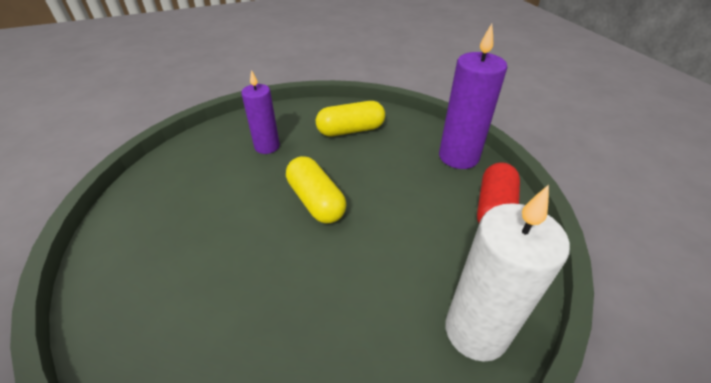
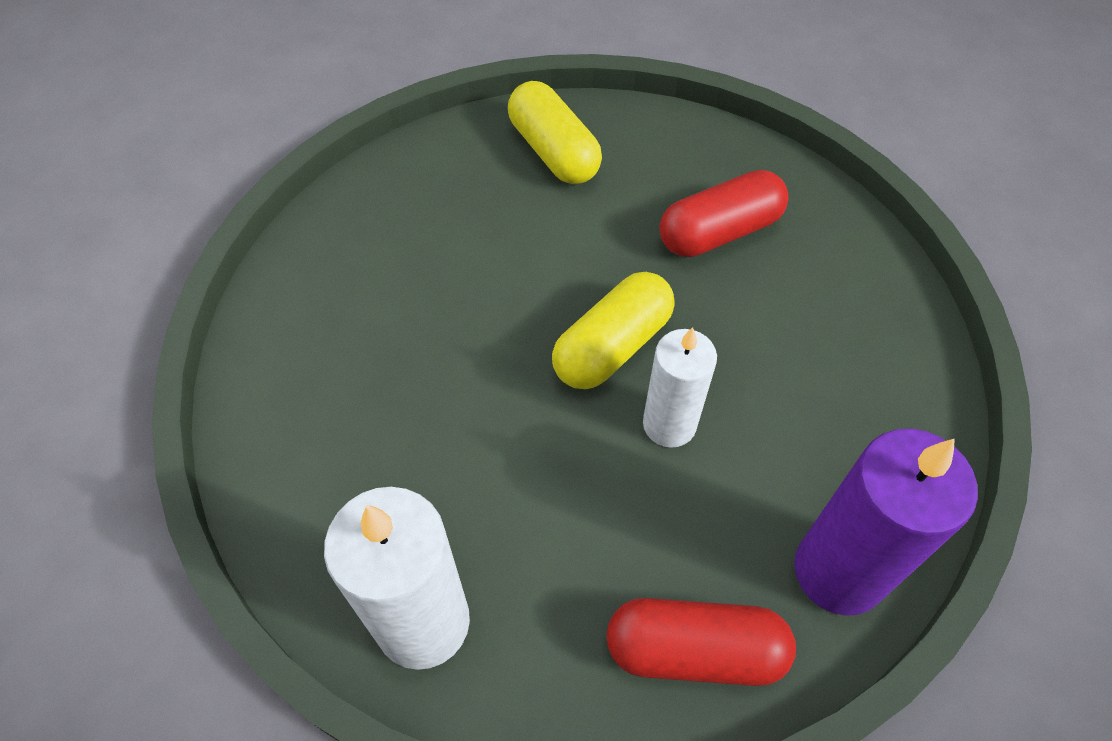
camera: 75 degrees right, 15 degrees up
purple candle [241,70,280,154] -> red capsule [660,170,788,257]
yellow capsule [316,101,385,136] -> yellow capsule moved to [508,81,602,184]
none -> white candle [643,327,717,448]

